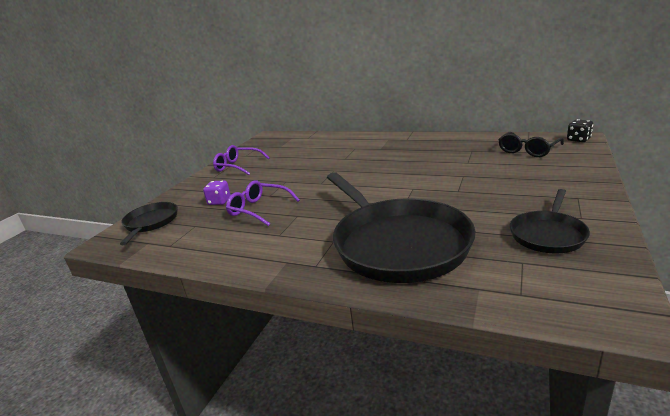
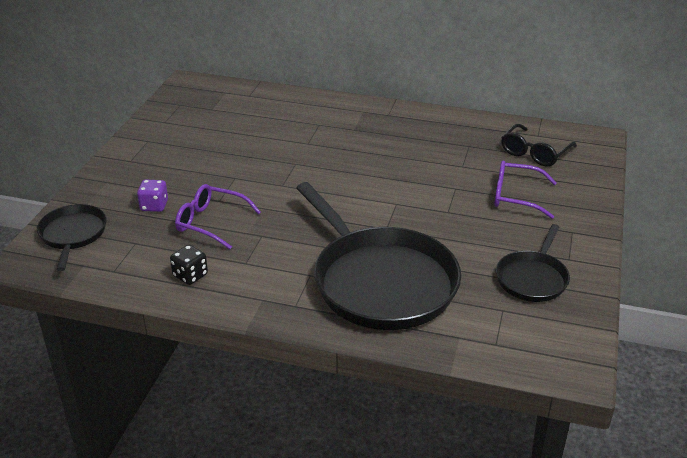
camera: 10 degrees left, 10 degrees up
purple glasses [213,145,270,175] -> purple glasses moved to [494,160,557,219]
black dice [567,119,593,142] -> black dice moved to [170,245,208,285]

